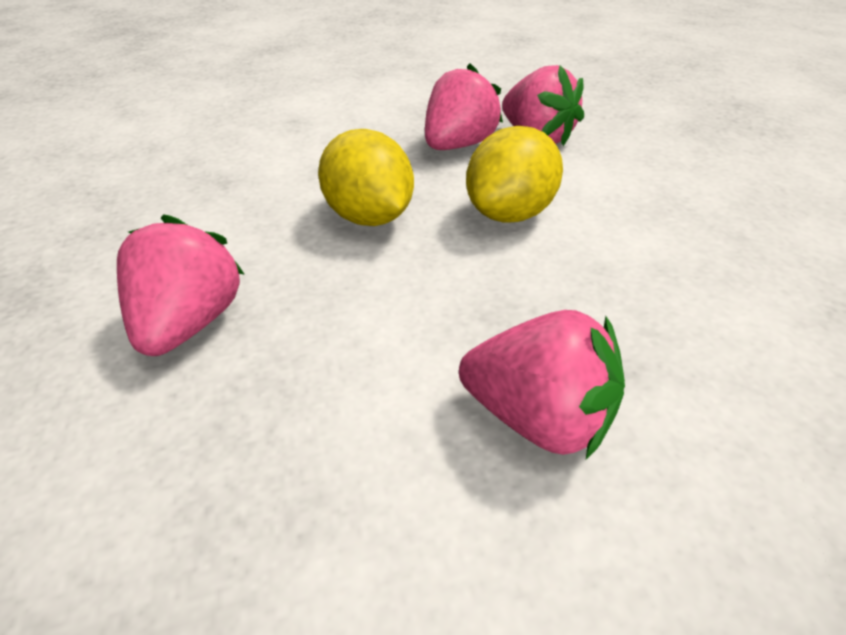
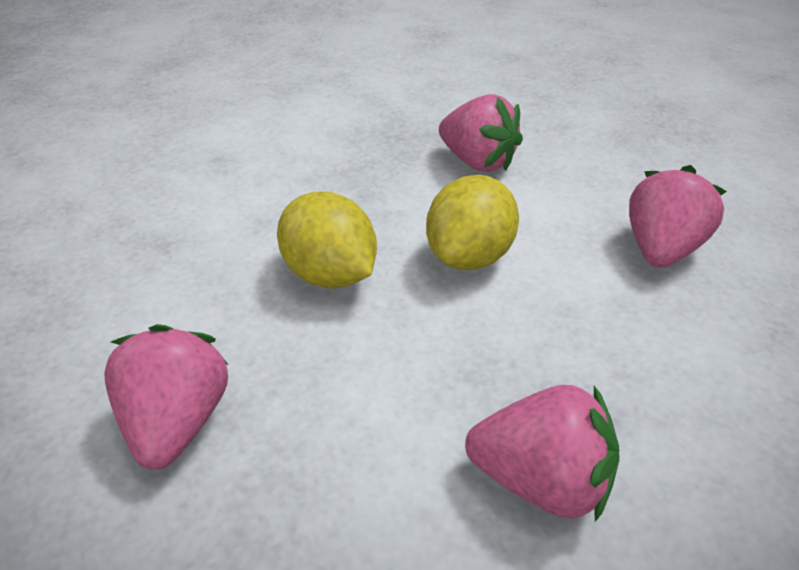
camera: 10 degrees left, 0 degrees up
pink strawberry [425,63,503,150] -> pink strawberry moved to [629,165,727,268]

